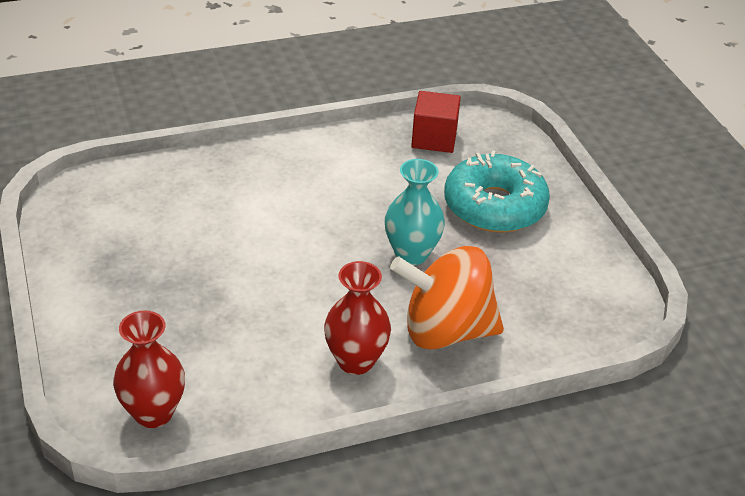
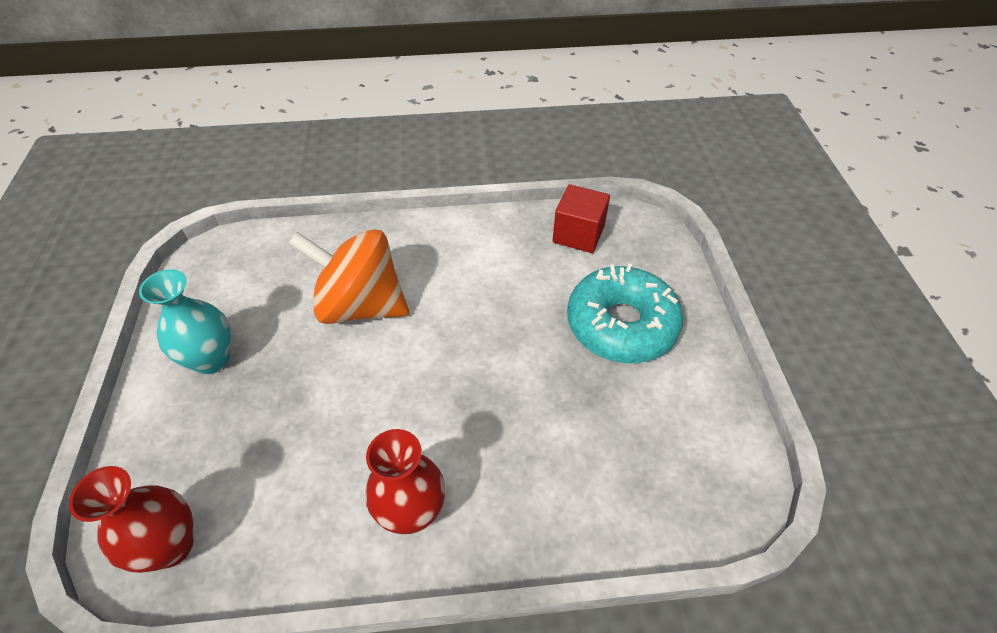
camera: 15 degrees right, 10 degrees up
turquoise vase [385,159,445,265] -> turquoise vase moved to [139,269,231,374]
orange spinning top [390,246,504,350] -> orange spinning top moved to [289,229,409,324]

